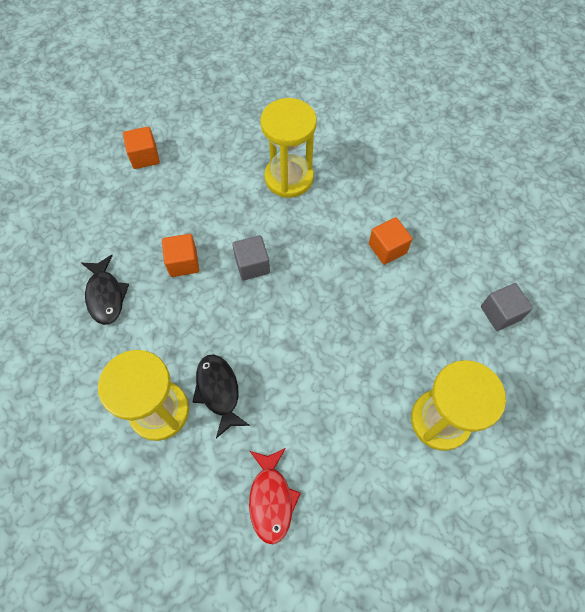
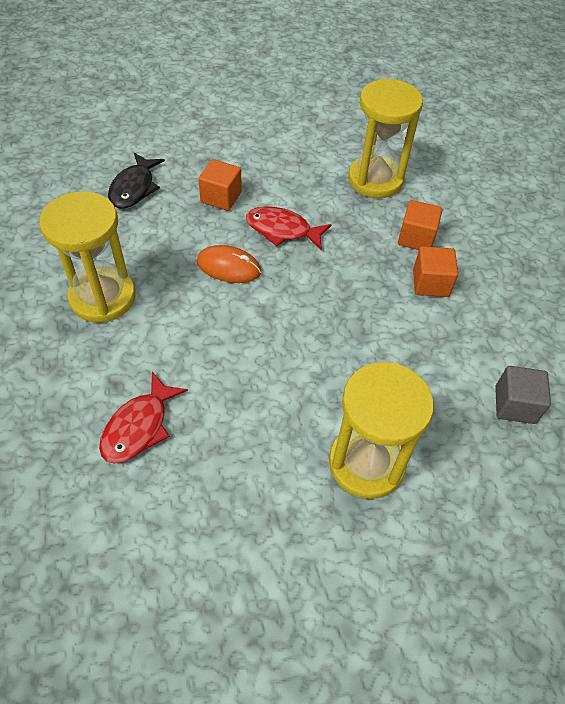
camera: 30 degrees right, 10 degrees down
orange cube [123,127,160,169] -> orange cube moved to [398,200,443,250]
black fish [192,354,250,438] -> none
grey cube [232,235,270,280] -> red fish [246,206,332,249]
none -> orange mouse [197,245,261,283]

